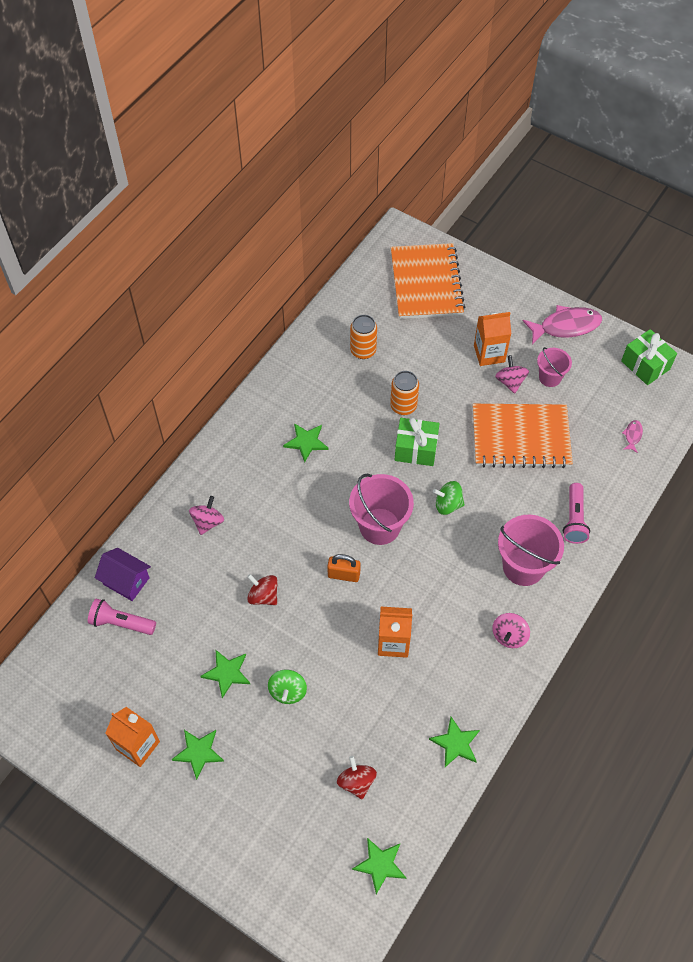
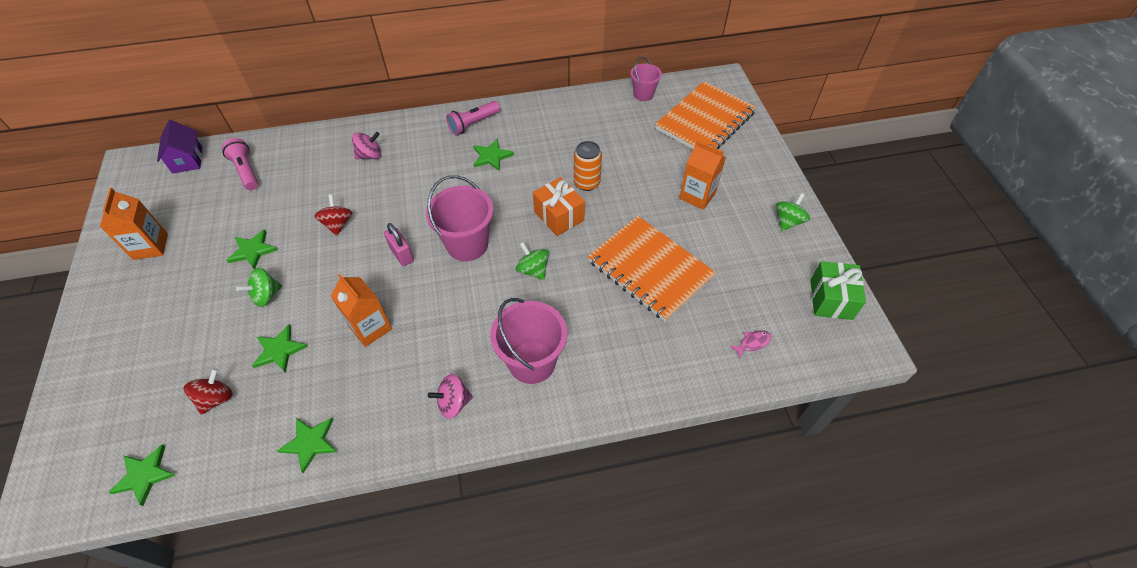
camera: 45 degrees right, 5 degrees down
purple house [95,548,151,601] -> purple house moved to [157,120,202,174]
green star [171,730,224,780] -> green star moved to [252,325,308,373]
orange padlock [327,554,361,582] -> pink padlock [384,223,414,266]
orange can [350,315,377,359] -> none
green gift [395,418,440,466] -> orange gift [533,177,585,236]
pink spinning top [495,355,529,394] -> none
pink fish [523,305,602,344] -> green spinning top [776,193,810,231]
pink bucket [537,347,572,387] -> pink bucket moved to [630,57,662,101]
pink flashlight [563,483,590,544] -> pink flashlight moved to [446,101,500,135]

